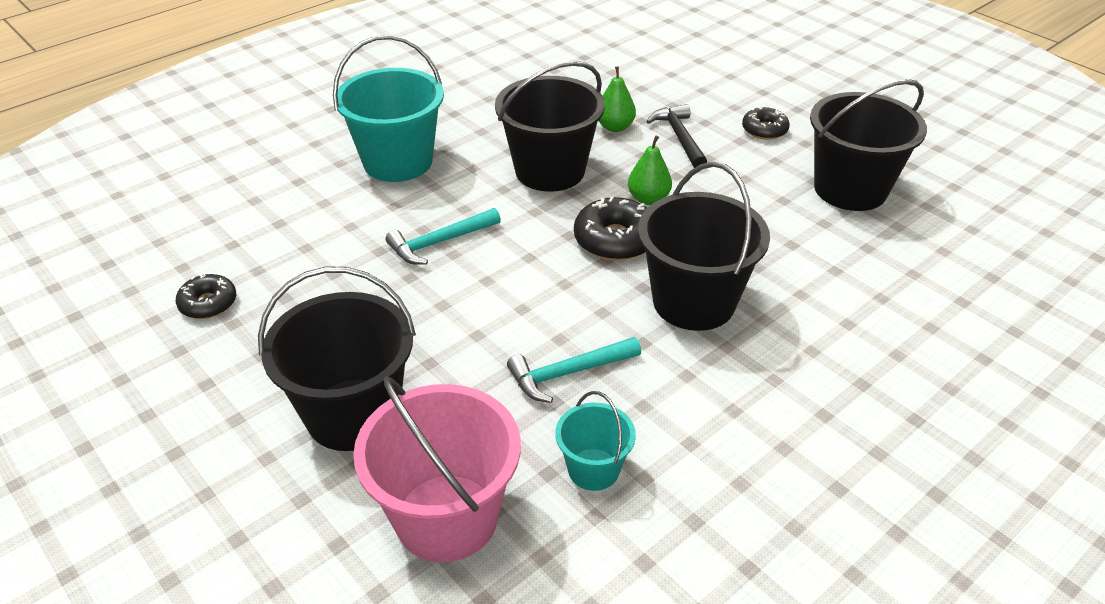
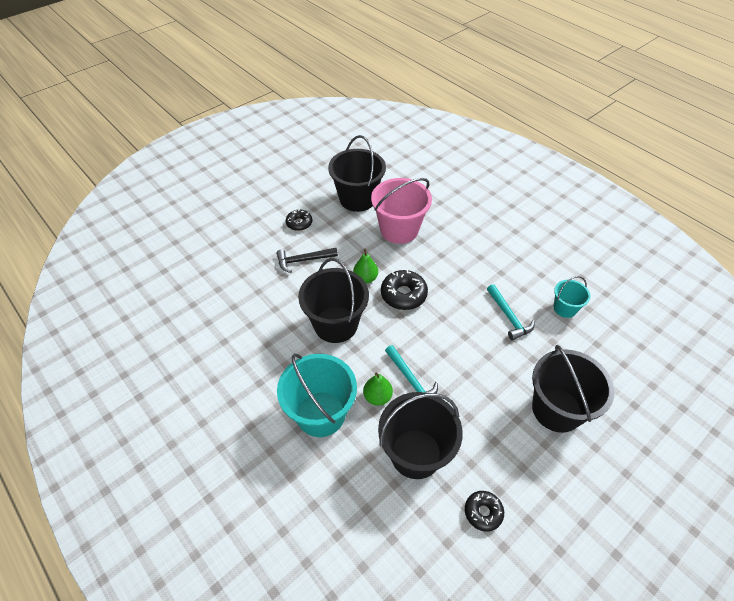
camera: 90 degrees left, 10 degrees up
pink bucket [353,376,521,562] -> pink bucket moved to [371,178,432,244]
green pear [599,66,636,132] -> green pear moved to [363,372,393,406]
black bucket [638,162,770,331] -> black bucket moved to [378,392,463,479]

